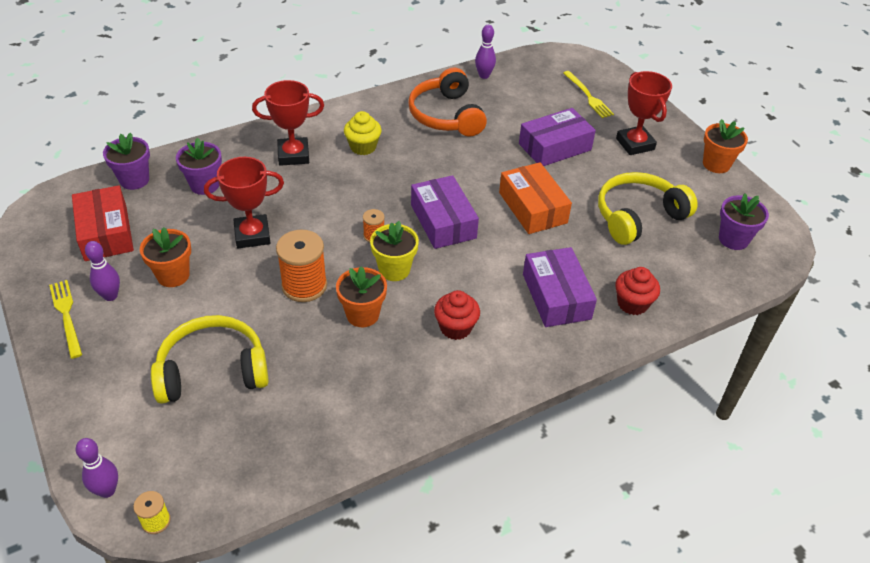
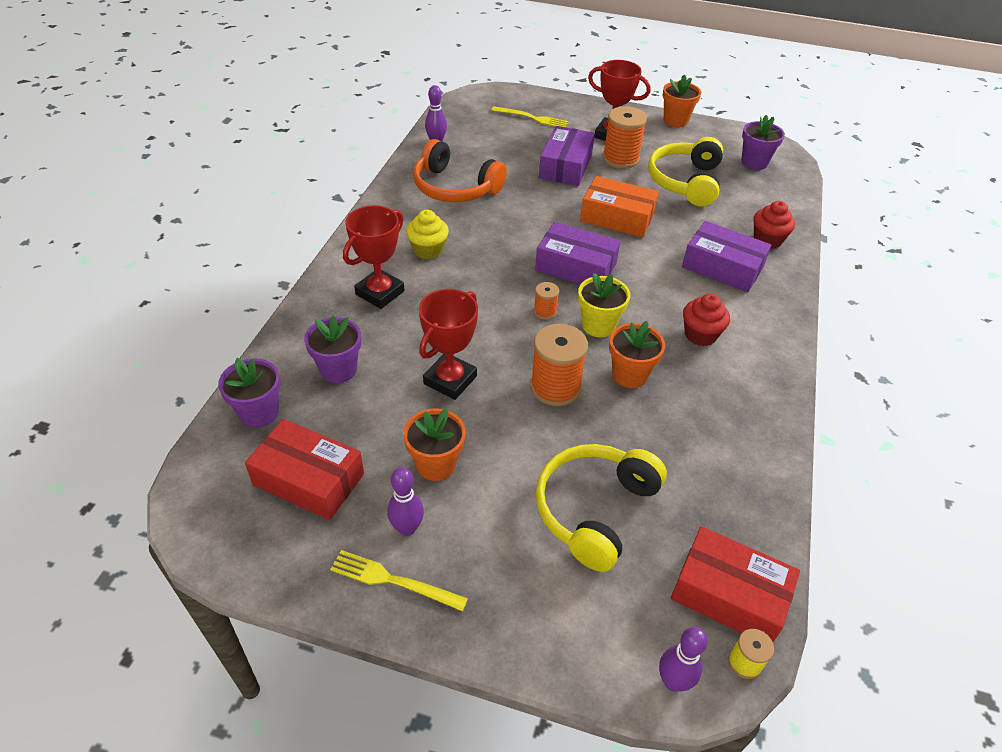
camera: 45 degrees left, 0 degrees up
none -> orange spool [602,106,647,169]
none -> red box [671,526,800,642]

